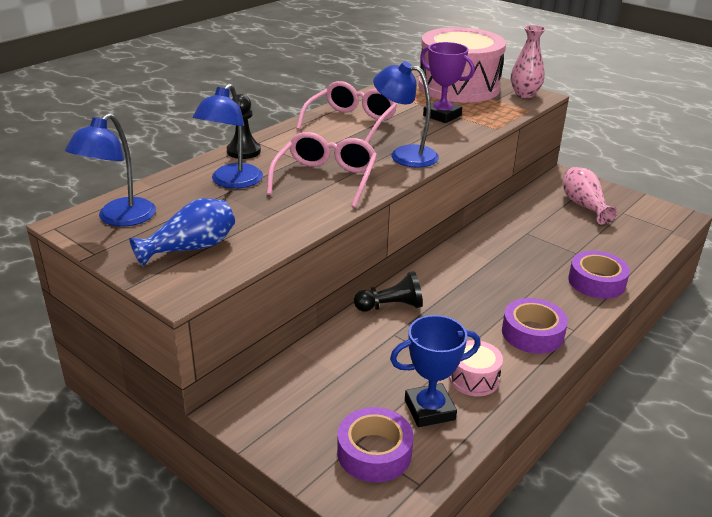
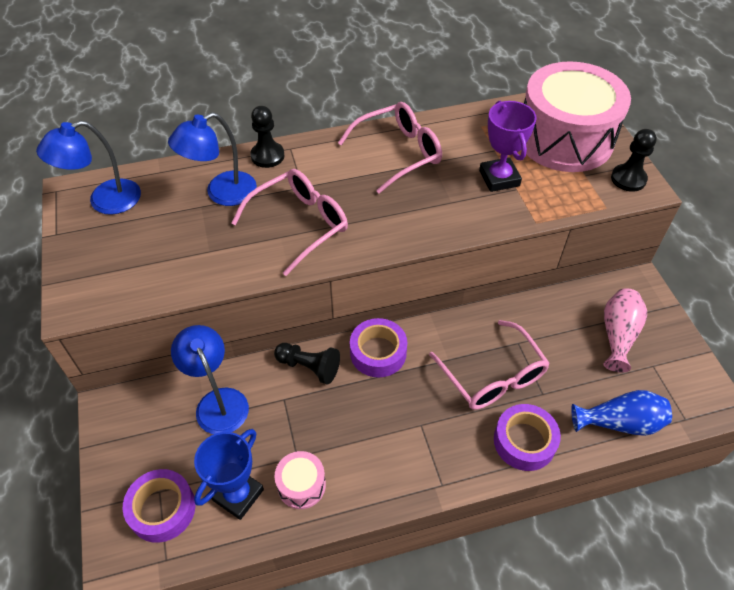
camera: 35 degrees right, 20 degrees up
blue vase [129,198,235,267] -> blue vase moved to [571,390,672,436]
blue lamp [373,61,439,168] -> blue lamp moved to [171,325,249,434]
blue trophy [390,315,481,427] -> blue trophy turned 75 degrees counterclockwise [194,429,264,520]
purple tape [502,298,568,354] -> purple tape moved to [350,318,407,378]
pink vase [511,25,546,98] -> black pawn [611,129,657,192]
none -> pink glasses [429,320,550,410]

